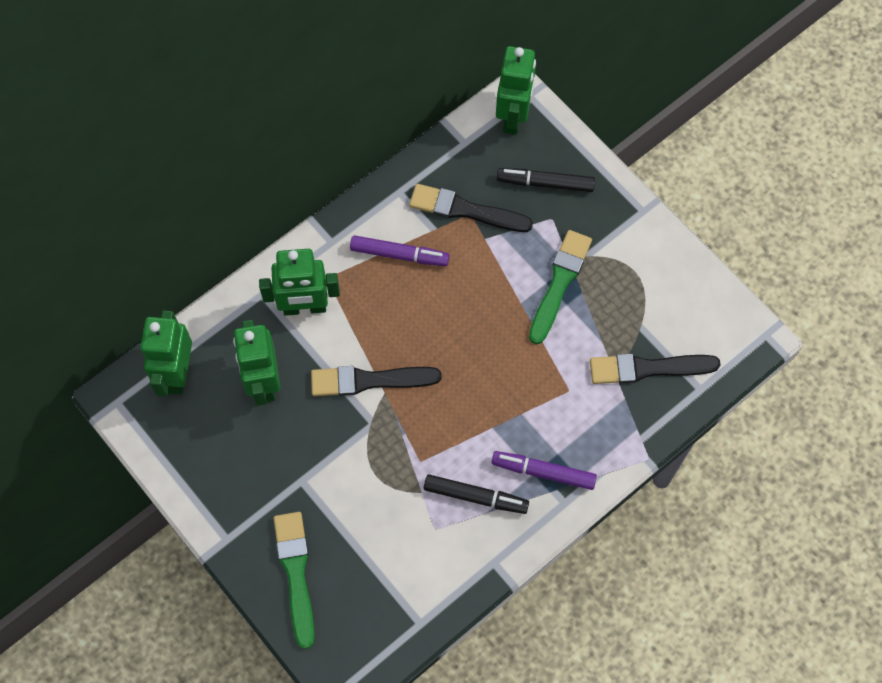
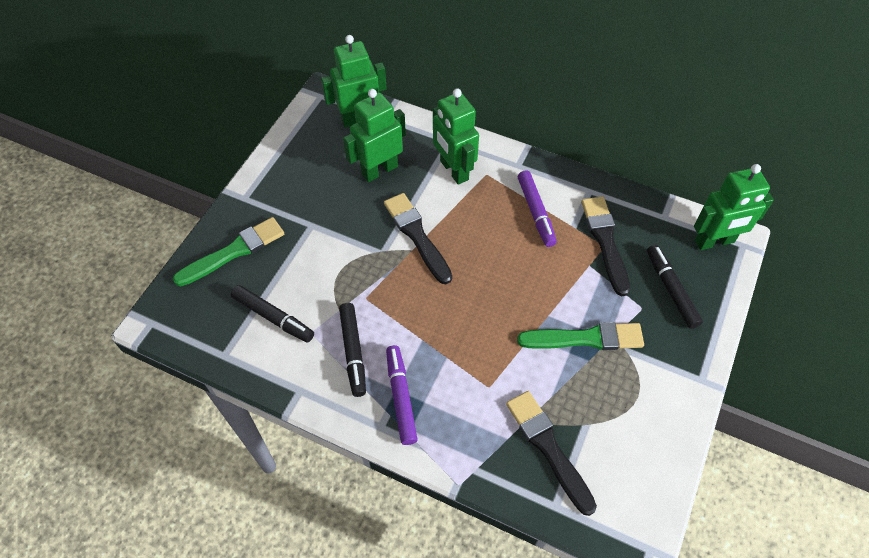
camera: 65 degrees right, 10 degrees down
none -> black marker [231,285,314,343]

